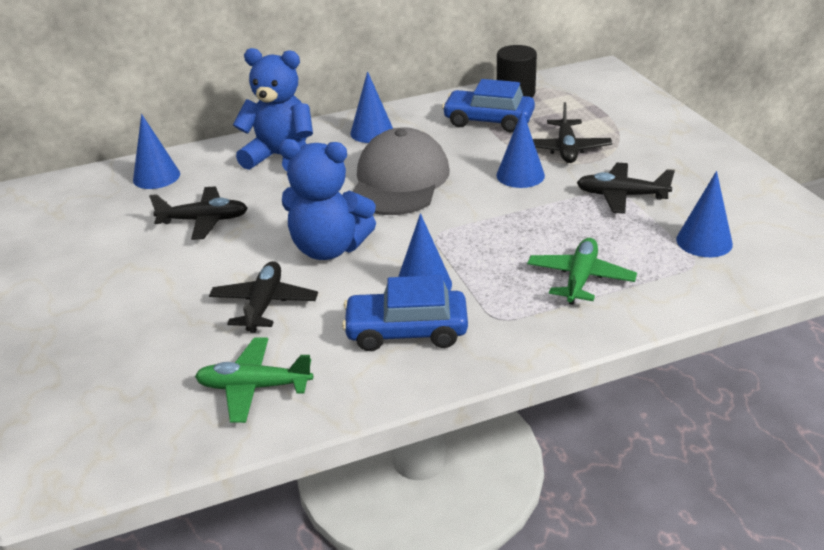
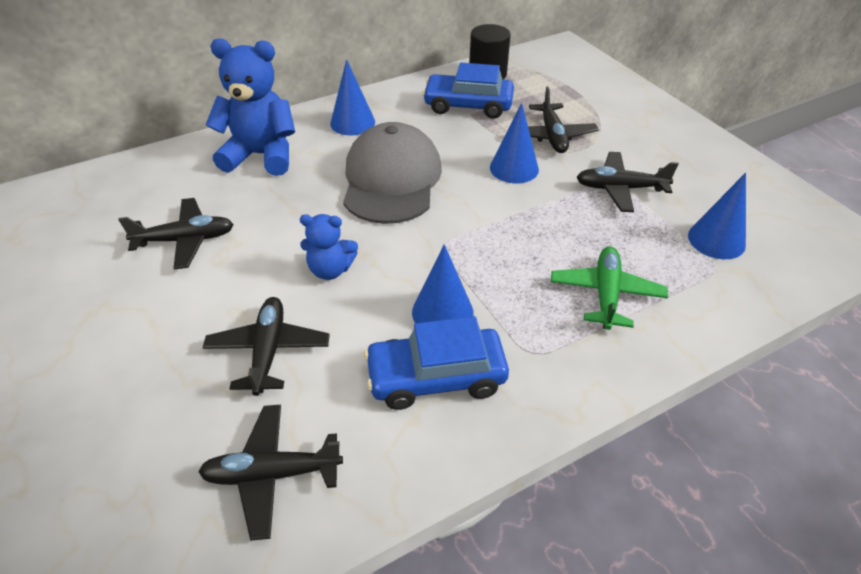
camera: 10 degrees left, 10 degrees up
blue cone [133,114,180,189] -> none
green plane [195,338,313,423] -> black plane [198,405,343,540]
blue teddy bear [279,139,376,260] -> blue teddy bear [300,214,358,280], size x0.55

